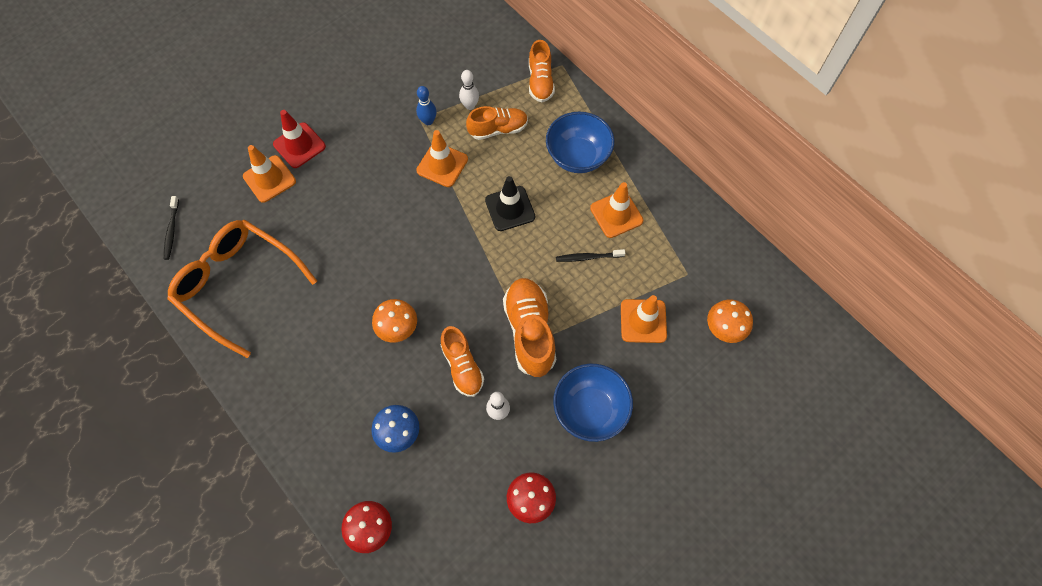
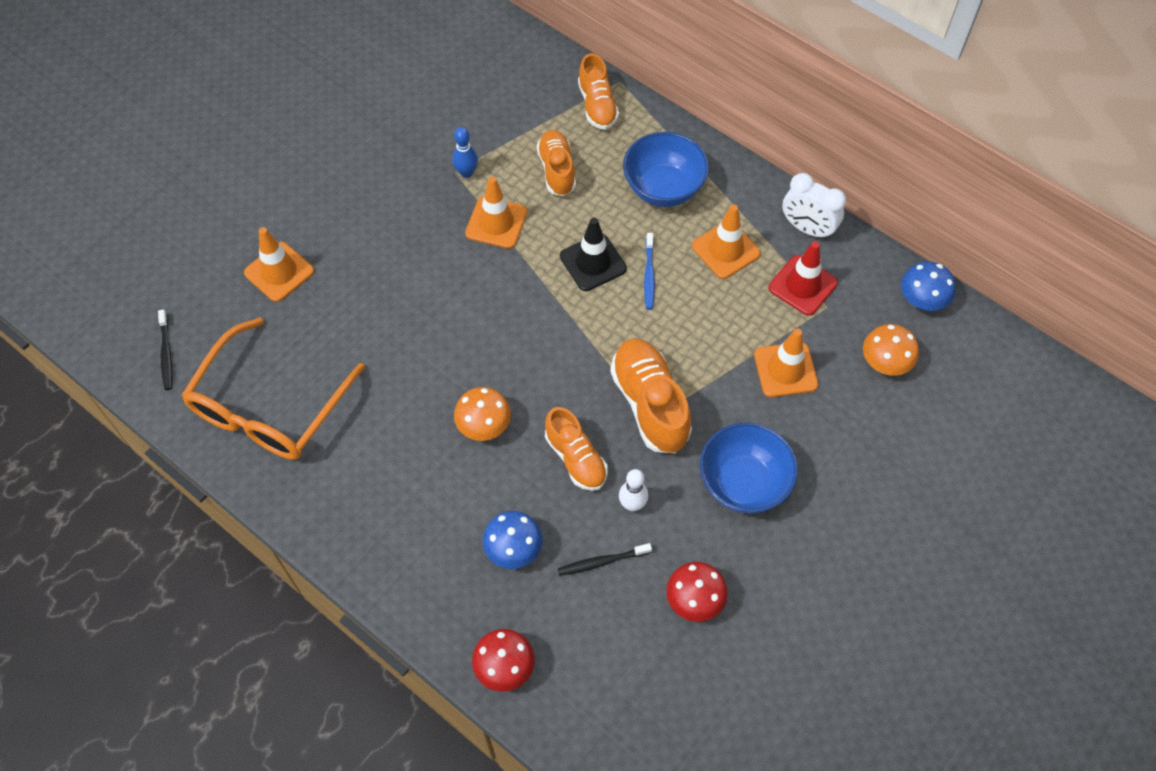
camera: 10 degrees left, 5 degrees down
orange glasses [167,220,317,358] -> orange glasses turned 90 degrees counterclockwise [181,317,365,460]
red traffic cone [273,110,326,168] -> red traffic cone moved to [769,241,838,316]
white bowling pin [459,70,479,110] -> none
orange shoe [466,106,528,140] -> orange shoe turned 75 degrees counterclockwise [537,130,576,196]
black toothbrush [556,249,625,262] -> black toothbrush moved to [558,543,652,576]
none -> blue toothbrush [644,233,655,310]
none -> white clock [782,173,846,239]
none -> blue mushroom [901,261,956,311]

